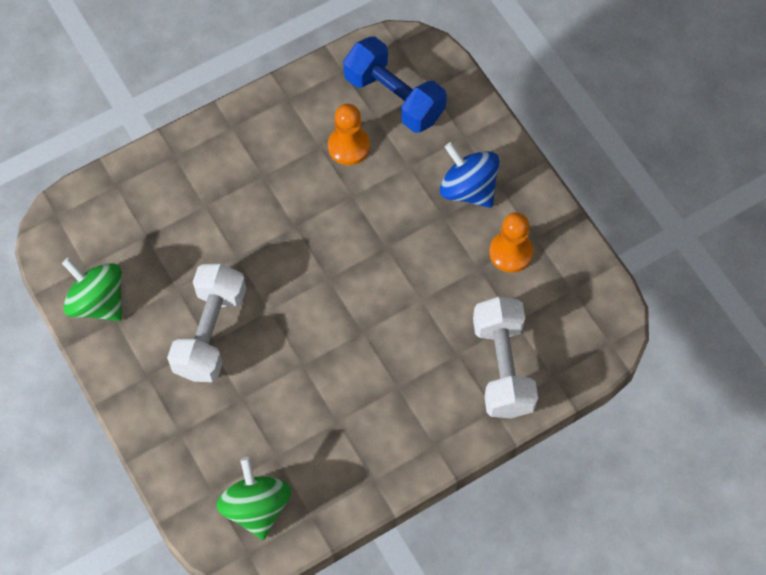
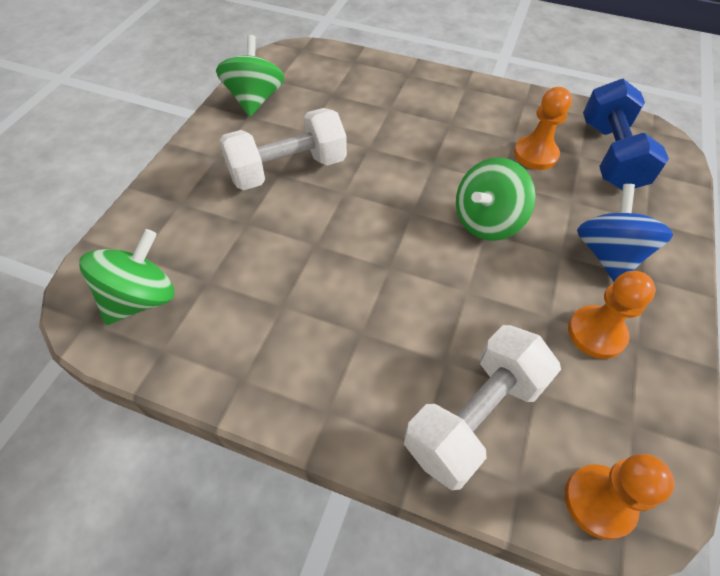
camera: 50 degrees right, 10 degrees down
none -> green spinning top [456,158,536,241]
none -> orange pawn [565,454,674,540]

